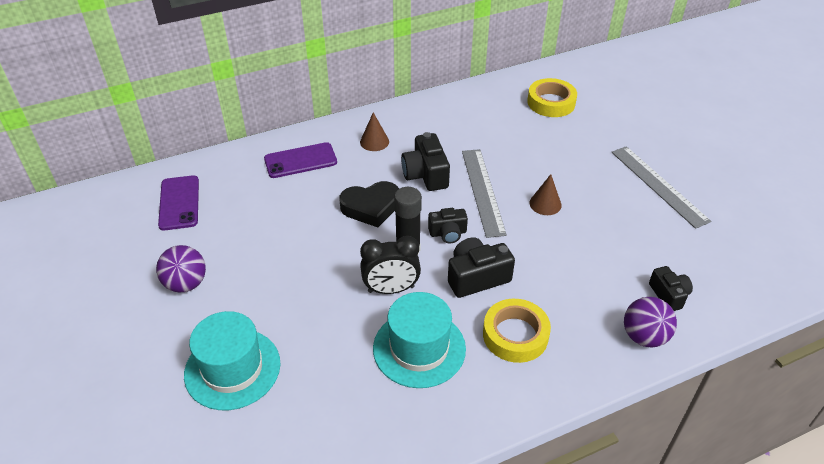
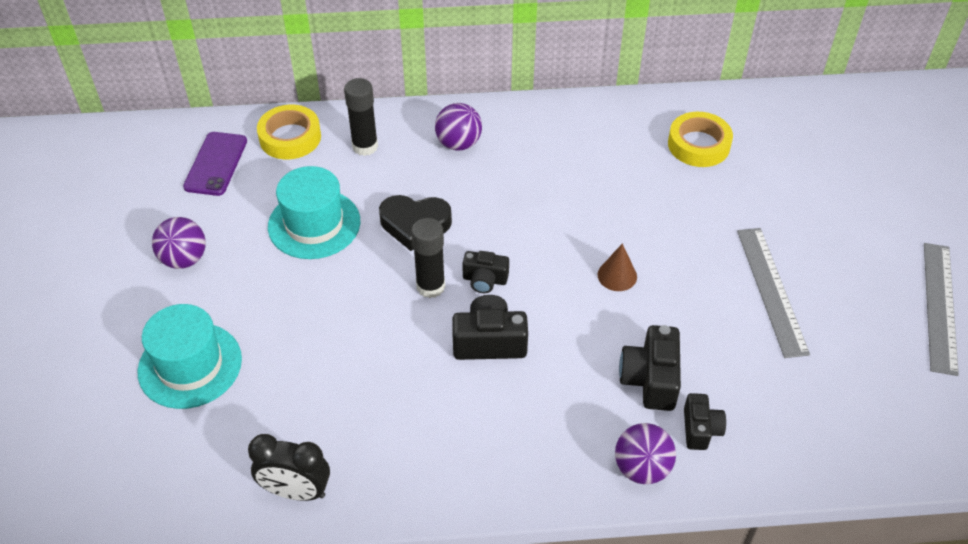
camera: 20 degrees right, 5 degrees up
purple phone [264,142,337,178] -> black glue stick [344,78,378,156]
brown cone [360,112,389,151] -> purple ball [435,103,482,150]
black clock [360,236,421,294] -> black clock moved to [248,434,330,501]
turquoise hat [373,292,466,388] -> turquoise hat moved to [268,166,360,259]
black camera [401,132,450,191] -> black camera moved to [619,325,681,411]
grey ruler [462,149,507,238] -> grey ruler moved to [924,243,959,376]
yellow tape [483,299,551,363] -> yellow tape moved to [257,105,321,159]

